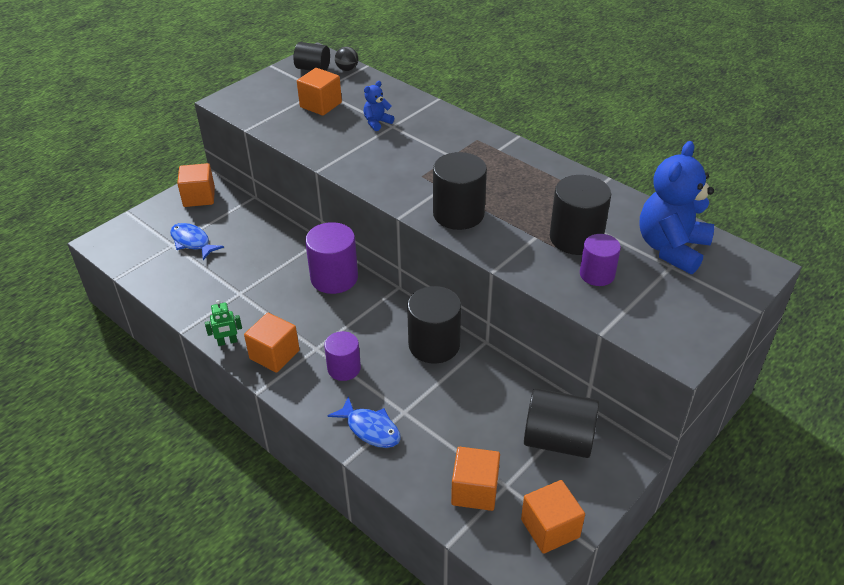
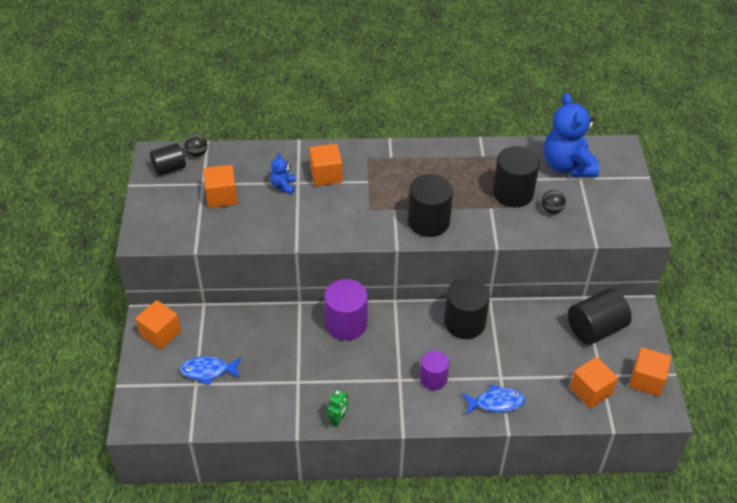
camera: 45 degrees left, 5 degrees up
orange cube [244,313,300,373] -> orange cube moved to [309,144,343,186]
purple cylinder [580,234,621,286] -> black ball [541,190,566,214]

